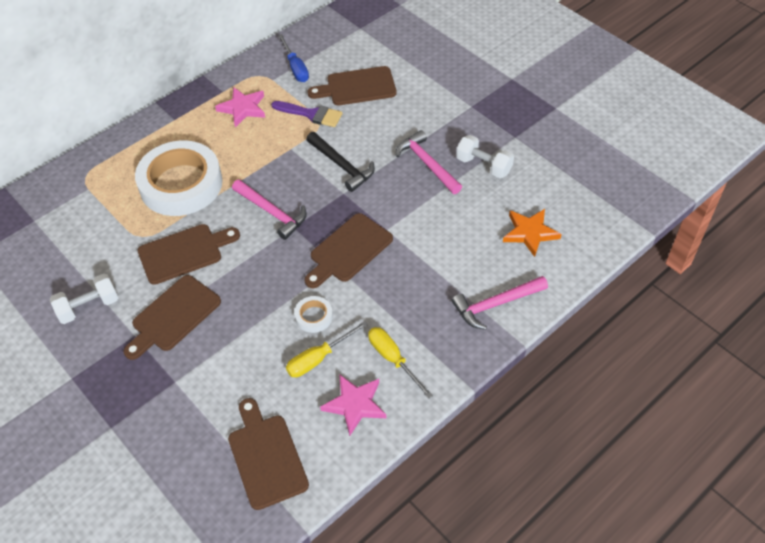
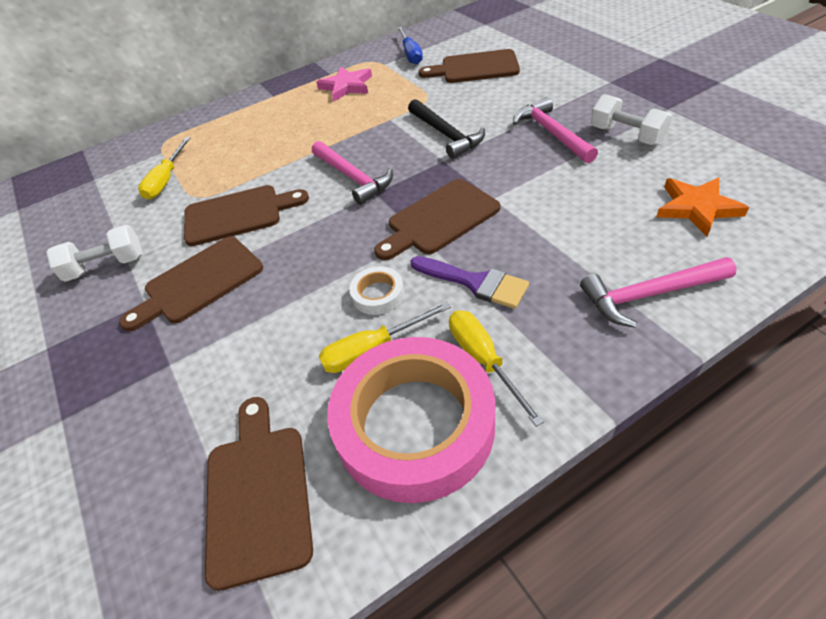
camera: 15 degrees right, 5 degrees down
white tape [135,140,222,216] -> none
purple brush [271,101,343,127] -> purple brush moved to [410,256,529,309]
pink star [320,374,386,436] -> pink tape [327,337,495,503]
none -> yellow screwdriver [138,137,191,199]

